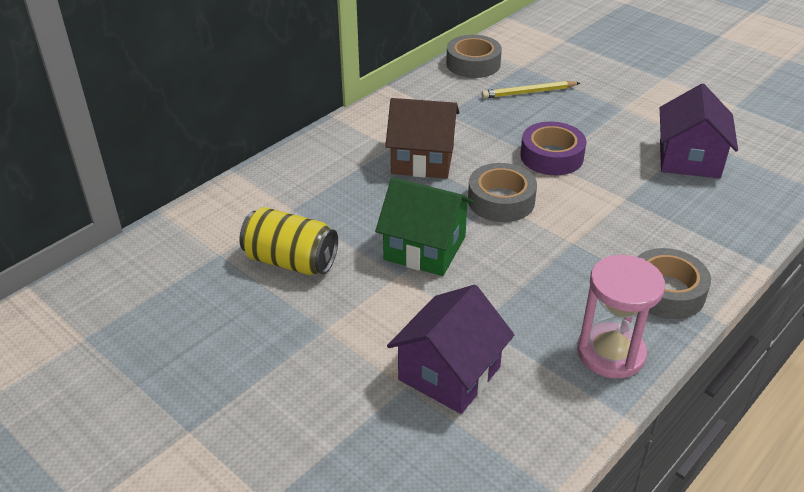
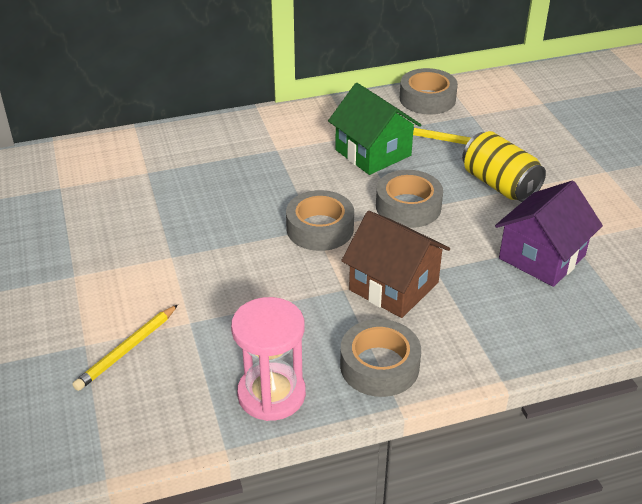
camera: 30 degrees right, 0 degrees up
yellow can [239,207,338,275] -> yellow can moved to [462,131,546,202]
green house [375,177,474,276] -> green house moved to [328,83,421,175]
brown house [385,98,459,179] -> brown house moved to [341,211,450,318]
purple house [387,285,515,414] -> yellow pencil [72,305,178,391]
purple tape [520,121,586,175] -> grey tape [376,170,443,228]

